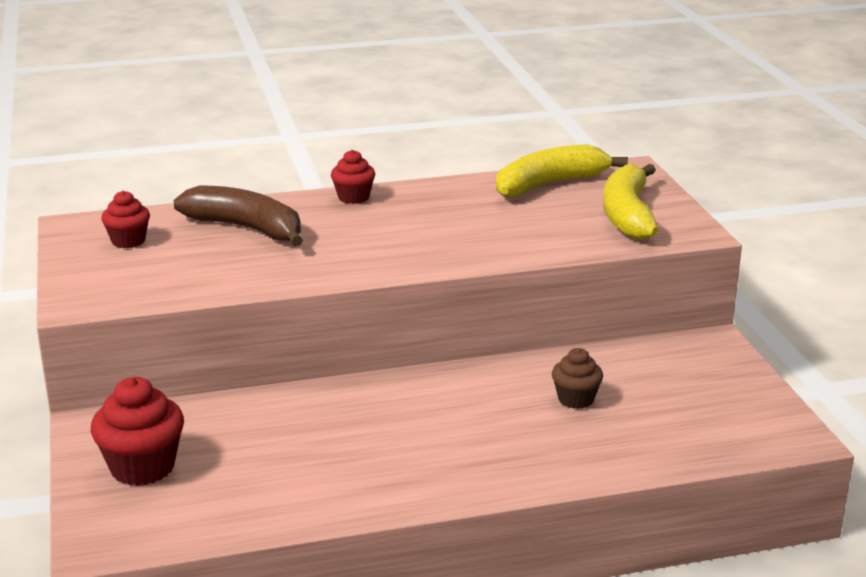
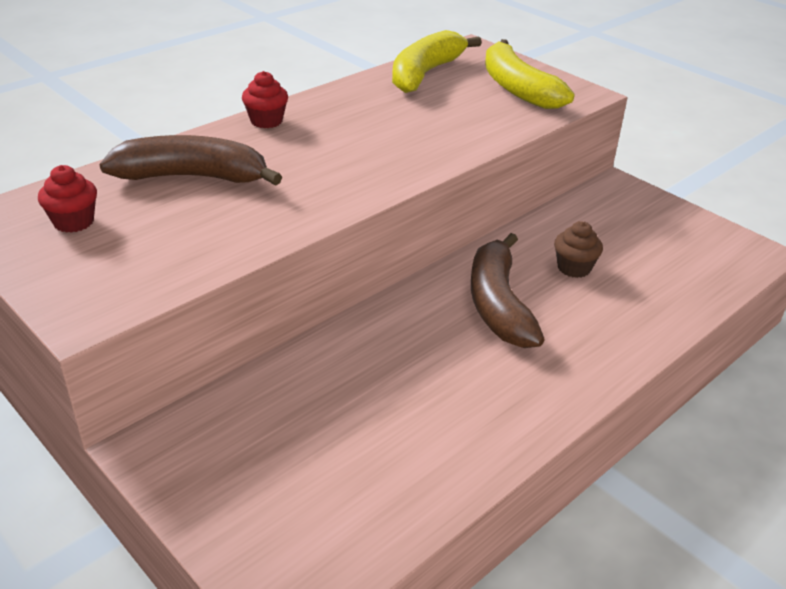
camera: 30 degrees left, 10 degrees up
red cupcake [91,377,184,486] -> none
none -> brown banana [471,233,545,348]

